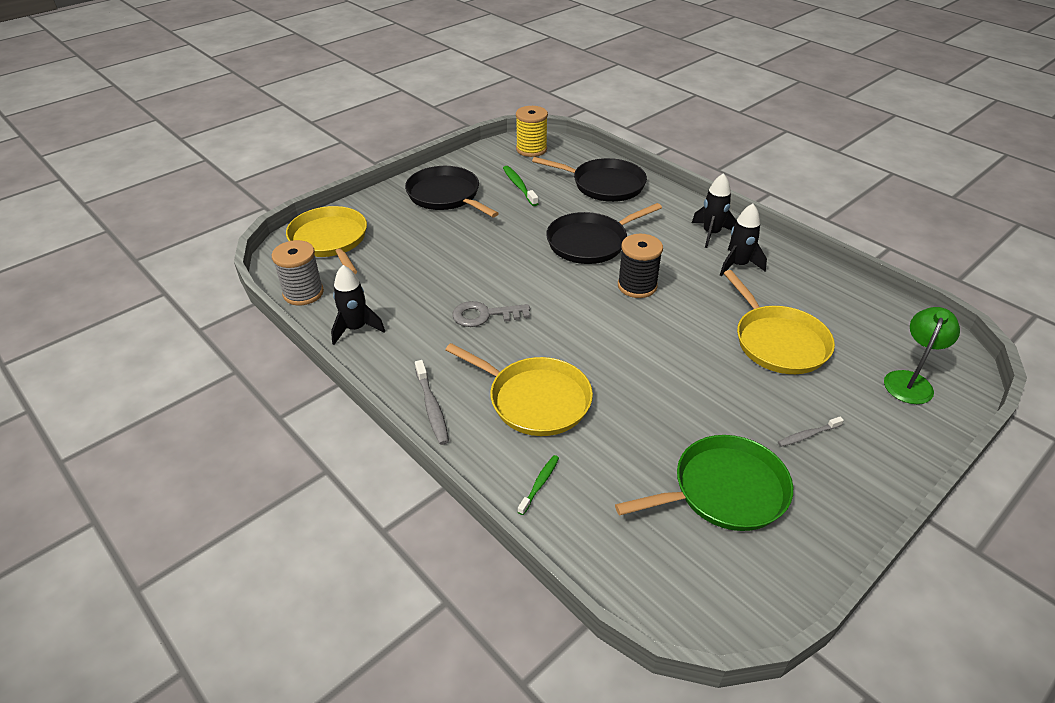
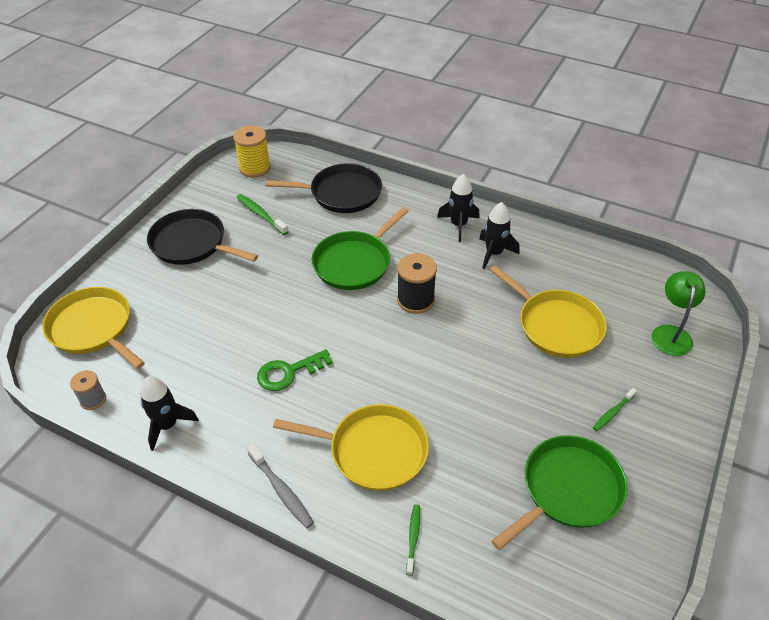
camera: 20 degrees left, 5 degrees up
grey spool [272,240,324,305] -> grey spool [70,370,106,410], size x0.61
grey key [452,301,530,327] -> green key [257,349,333,391]
black pan [546,203,662,264] -> green pan [312,207,408,290]
grey toothbrush [778,417,844,447] -> green toothbrush [593,388,637,431]

